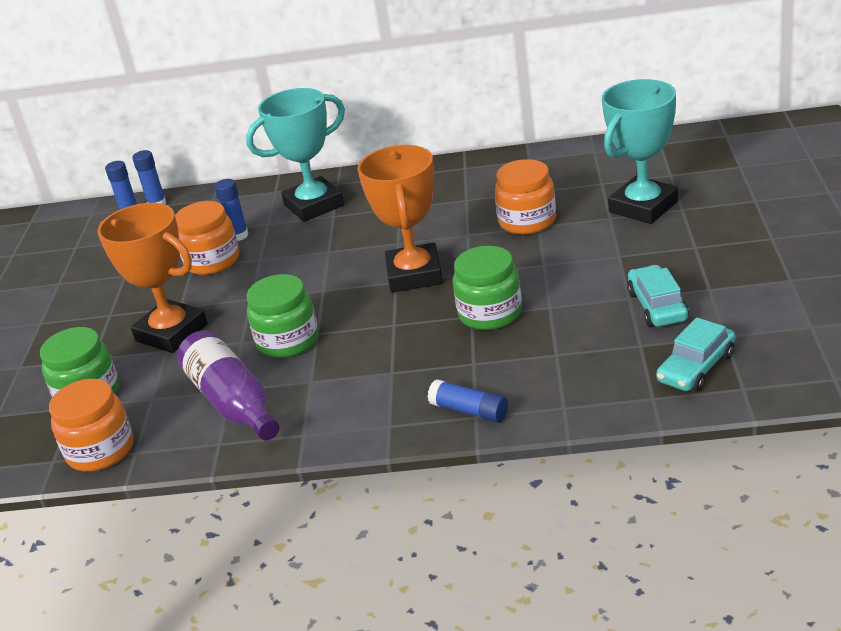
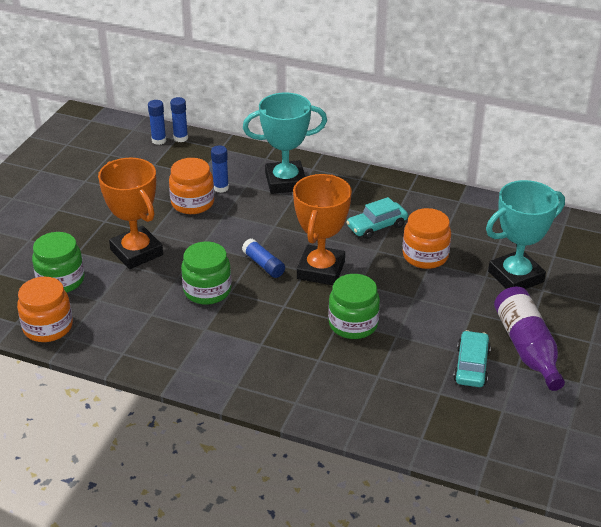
camera: 15 degrees right, 5 degrees up
purple bottle [177,330,279,440] -> purple bottle moved to [494,287,565,391]
blue glue stick [428,379,508,423] -> blue glue stick moved to [242,238,285,278]
turquoise car [656,318,735,391] -> turquoise car moved to [346,197,408,239]

